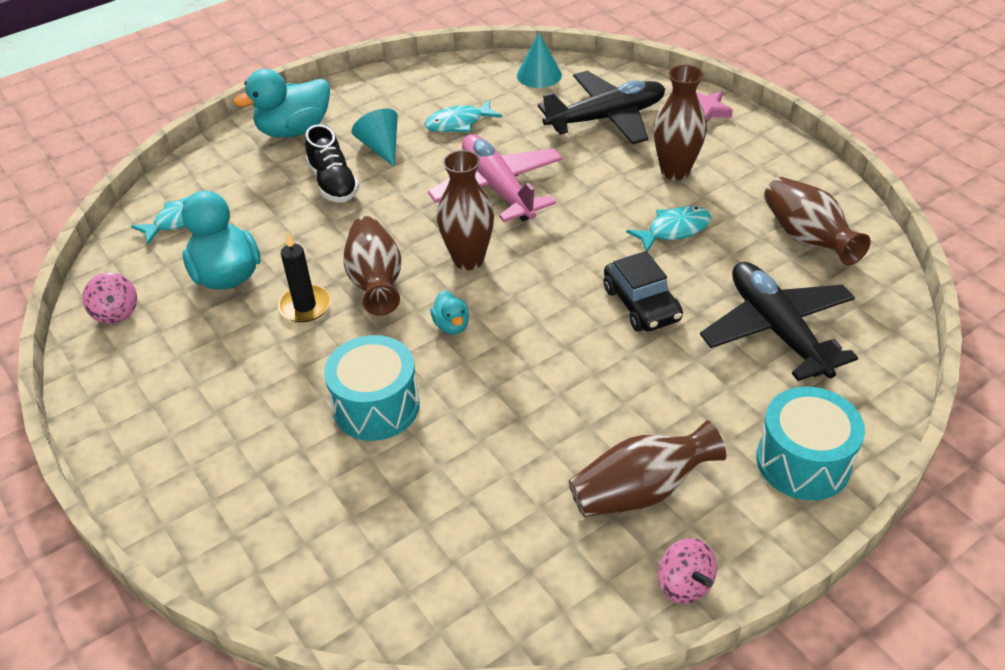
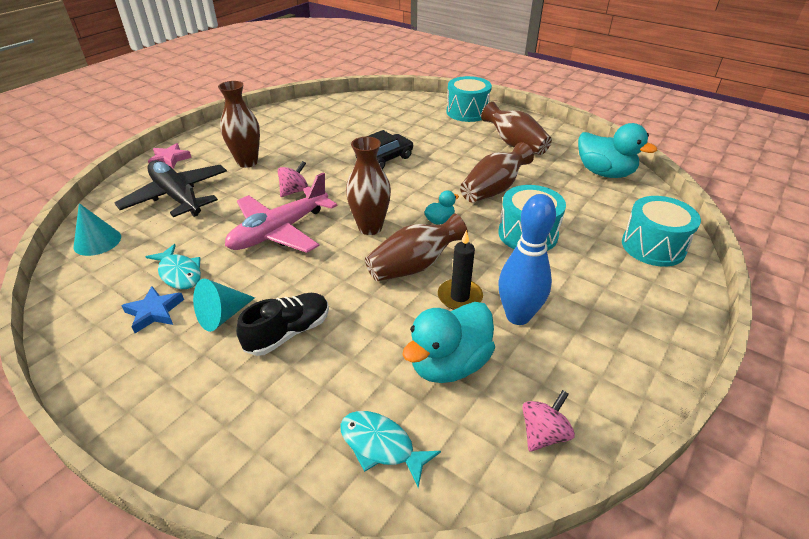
camera: 110 degrees left, 5 degrees down
turquoise duck [233,69,330,138] -> turquoise duck moved to [578,123,657,178]
turquoise fish [626,206,711,252] -> none
pink spinning top [658,538,717,604] -> pink spinning top moved to [278,161,308,197]
black plane [700,262,858,381] -> none
brown vase [764,177,871,265] -> brown vase moved to [460,142,534,202]
none -> blue star [121,286,184,333]
none -> blue bowling pin [498,194,556,325]
none -> turquoise drum [622,196,701,267]

